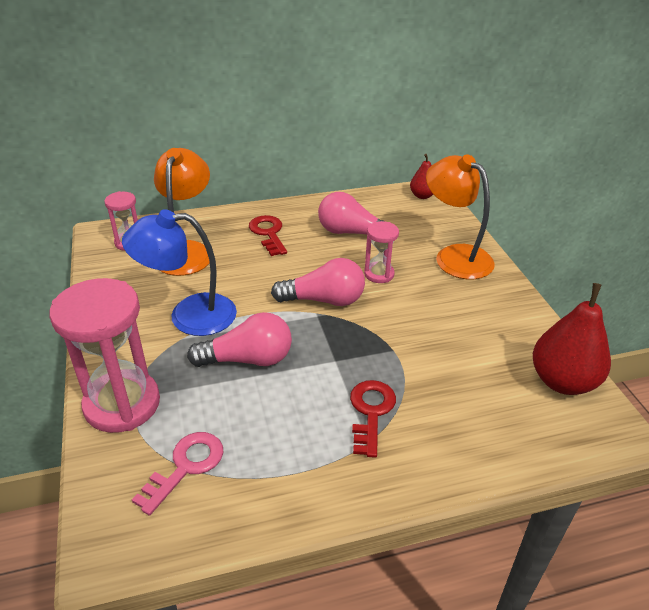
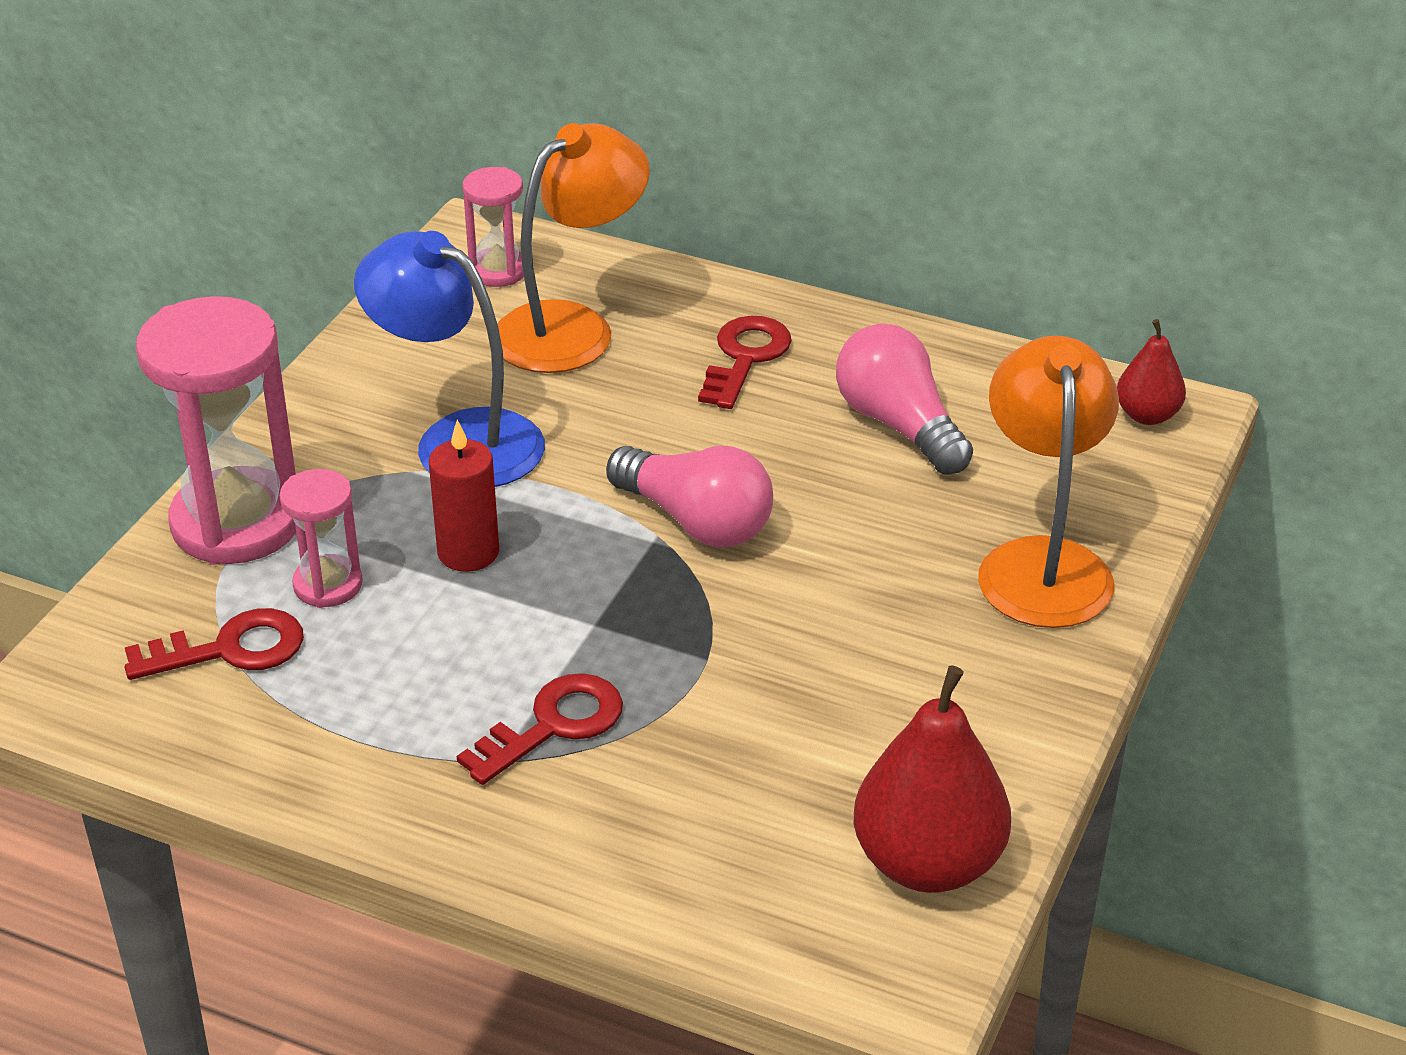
camera: 40 degrees right, 0 degrees up
pink key [132,432,224,516] -> red key [125,608,304,680]
pink light bulb [187,312,292,367] -> red candle [429,420,499,572]
pink hourglass [364,221,399,283] -> pink hourglass moved to [279,469,363,608]

